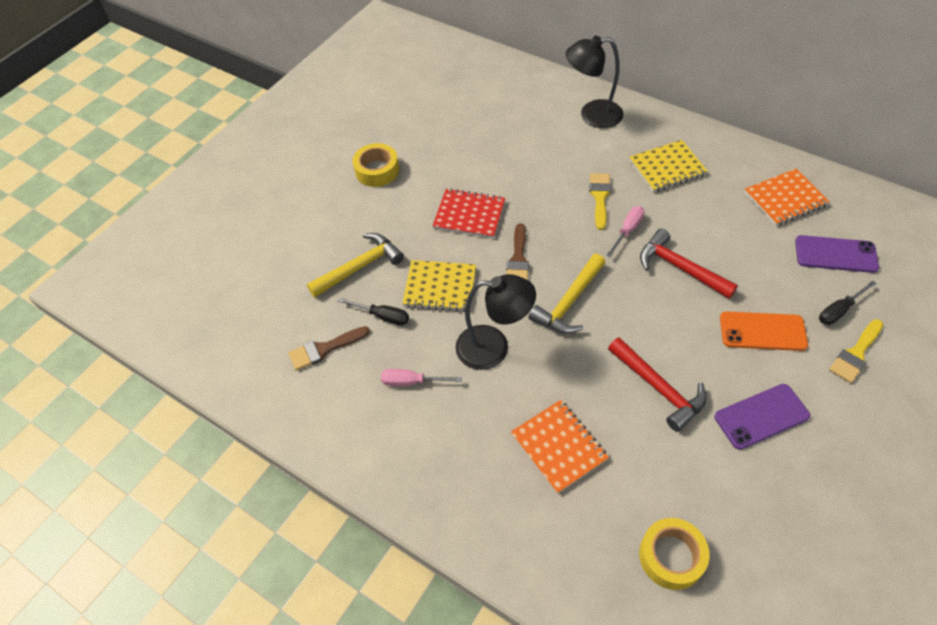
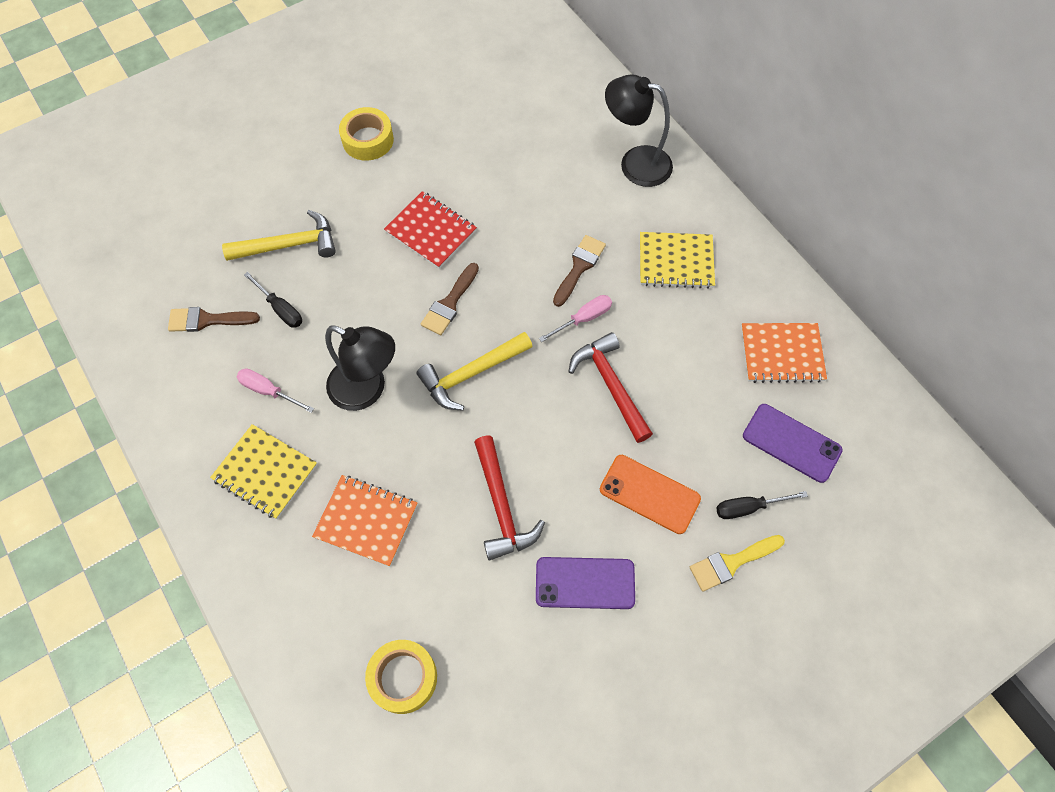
camera: 20 degrees right, 10 degrees up
yellow notebook [402,260,476,312] -> yellow notebook moved to [210,424,317,519]
orange notebook [511,400,609,494] -> orange notebook turned 60 degrees counterclockwise [312,475,417,567]
yellow brush [590,173,611,230] -> brown brush [553,235,606,307]

